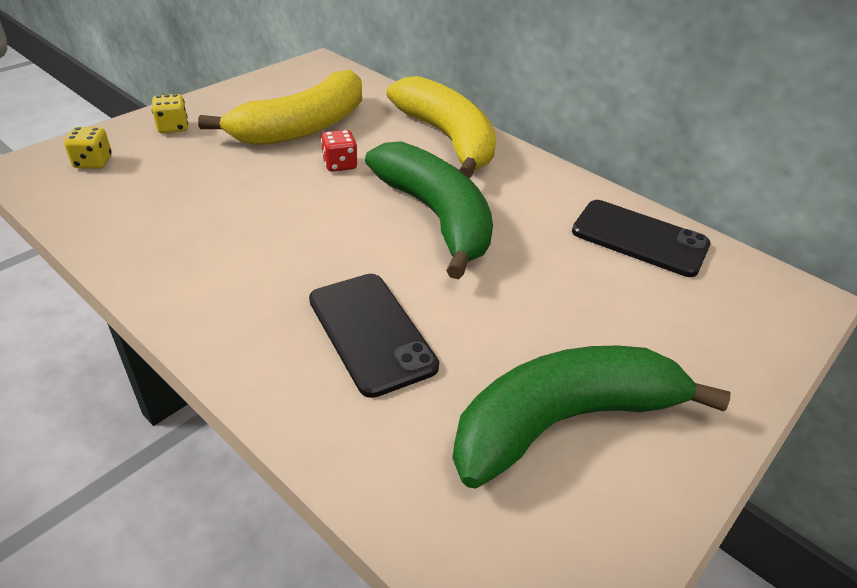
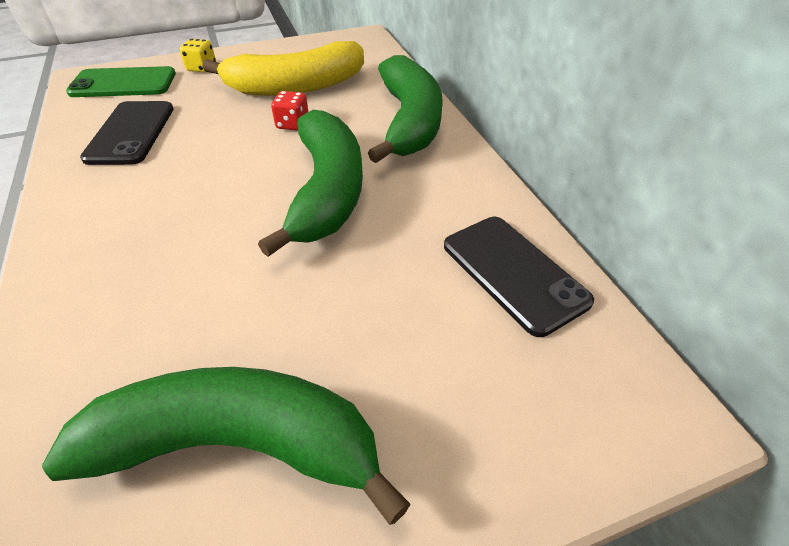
camera: 30 degrees right, 5 degrees up
yellow dice [64,127,112,169] -> green phone [66,66,176,97]
black phone [309,274,439,398] -> black phone moved to [80,101,174,165]
yellow banana [386,76,496,179] -> green banana [368,55,443,163]

